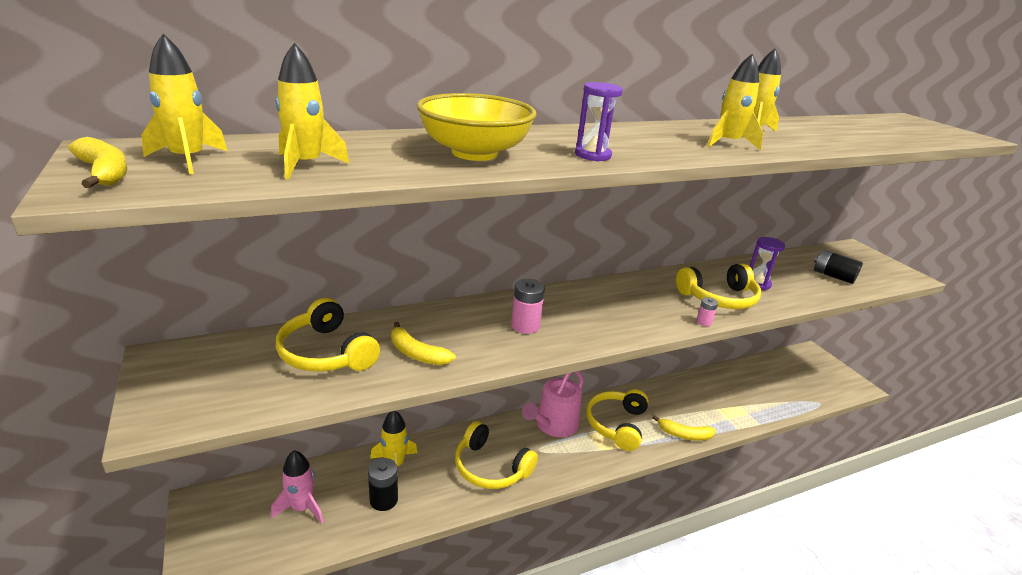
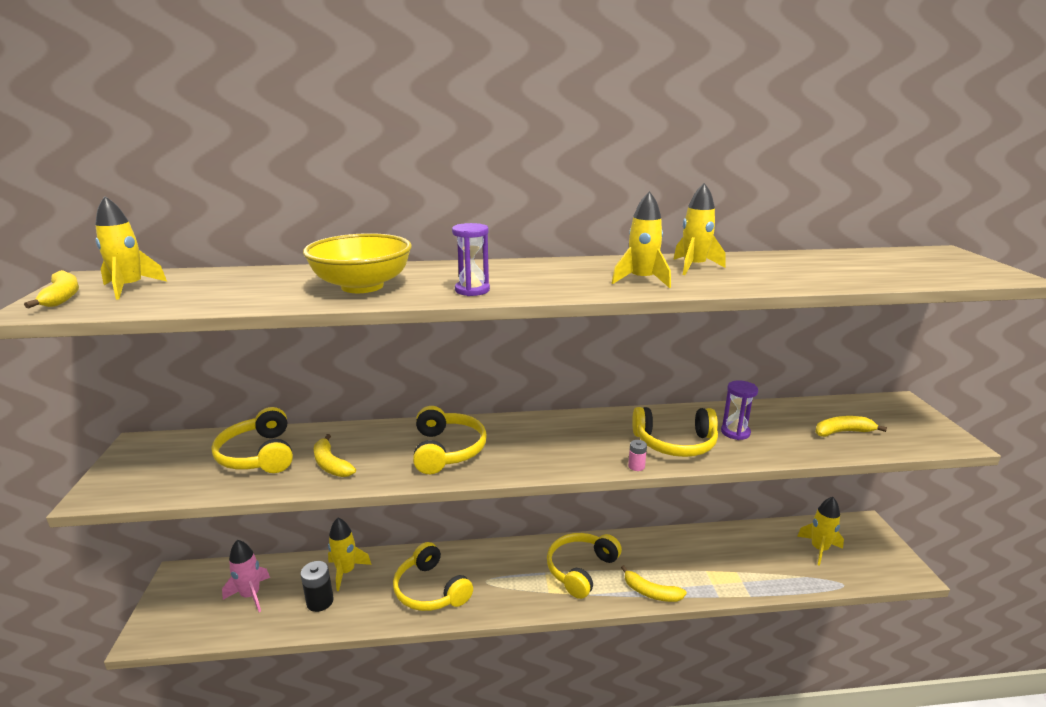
camera: 20 degrees right, 5 degrees down
yellow rocket [275,43,350,180] -> yellow rocket moved to [797,497,844,566]
pink battery [511,279,545,334] -> yellow headphones [413,406,487,474]
pink watering can [522,371,584,437] -> none
black battery [814,250,863,284] -> yellow banana [815,416,887,437]

